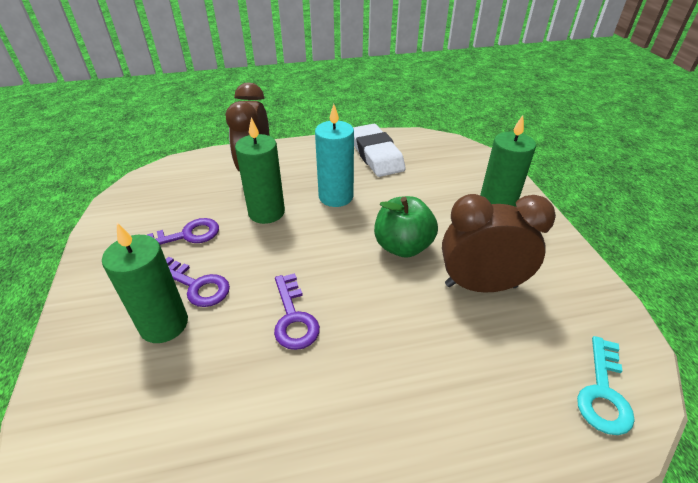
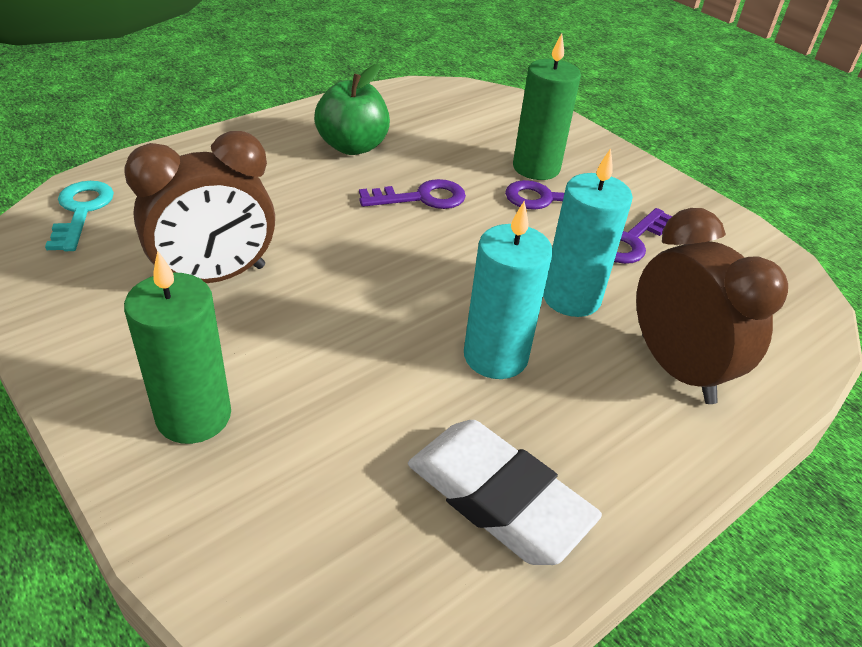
camera: 150 degrees right, 0 degrees up
green candle [235,117,285,224] -> turquoise candle [543,148,633,317]
purple key [274,273,320,350] -> purple key turned 120 degrees clockwise [359,179,466,209]
green apple [374,196,438,258] -> green apple moved to [314,64,390,155]

